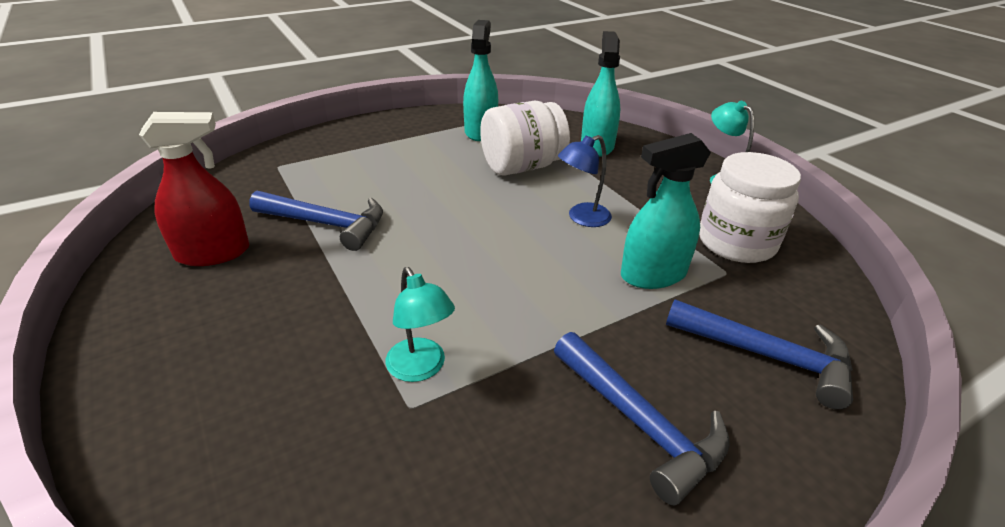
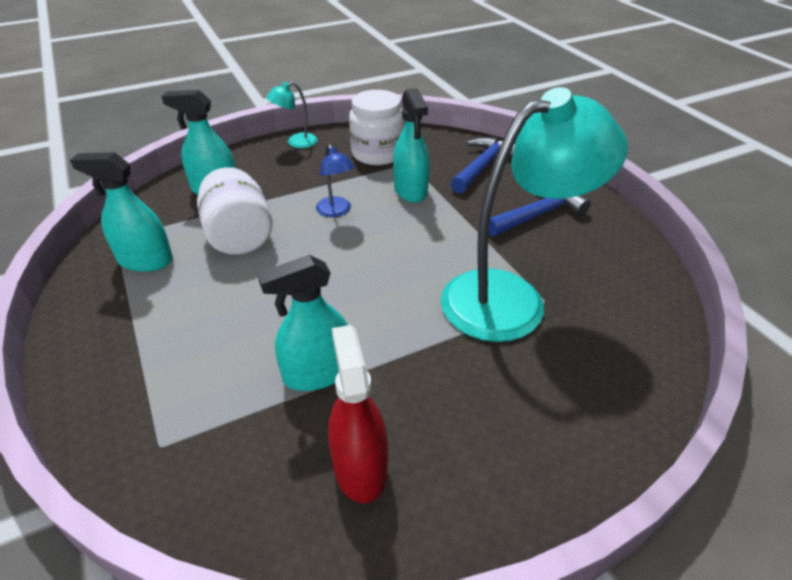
camera: 85 degrees left, 5 degrees up
blue hammer [249,190,383,251] -> turquoise spray bottle [257,255,348,391]
turquoise lamp [386,267,455,382] -> turquoise lamp [441,87,628,342], size x2.41

